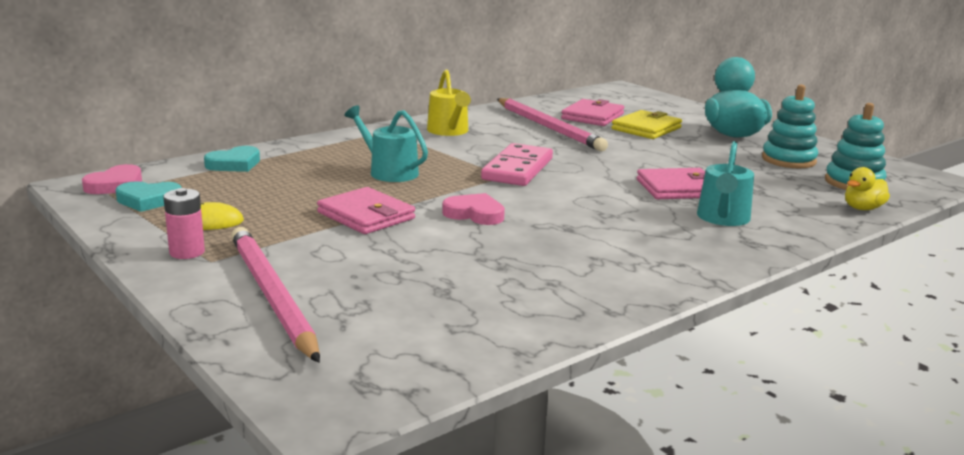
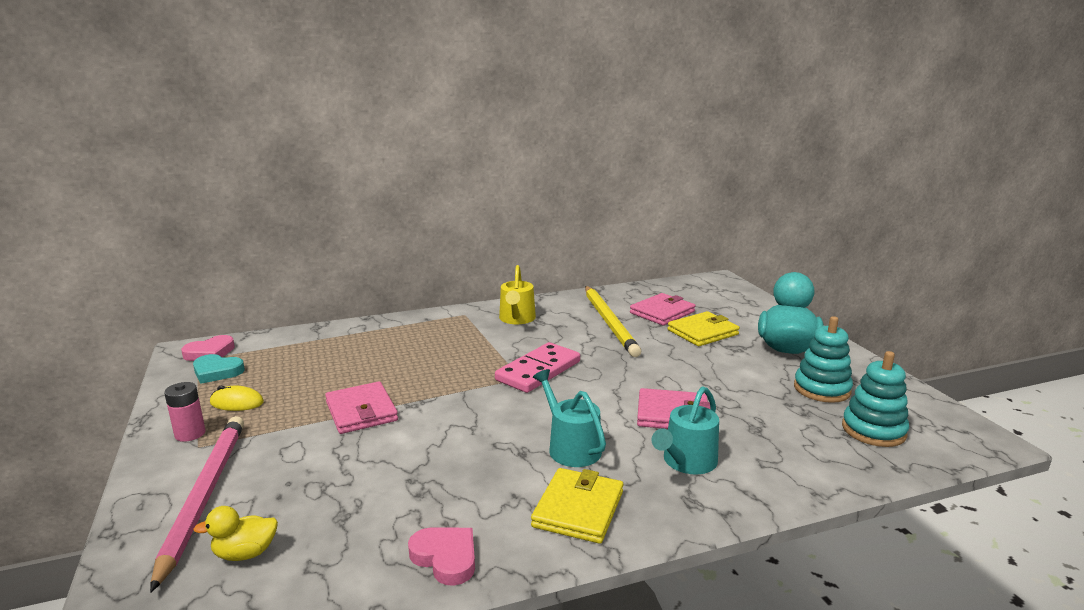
camera: 20 degrees right, 0 degrees up
turquoise heart [204,146,260,172] -> none
turquoise watering can [344,105,428,182] -> turquoise watering can moved to [533,369,606,467]
pink heart [442,193,505,225] -> pink heart moved to [408,528,475,586]
pink pencil [497,98,608,151] -> yellow pencil [585,286,641,357]
yellow duck [845,167,890,210] -> yellow duck moved to [193,506,278,561]
none -> yellow wallet [531,468,623,544]

